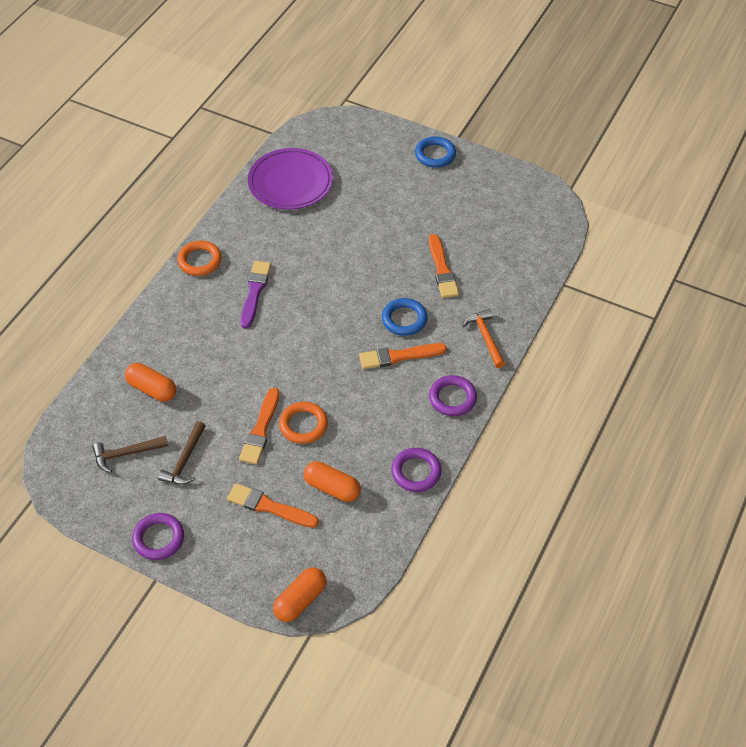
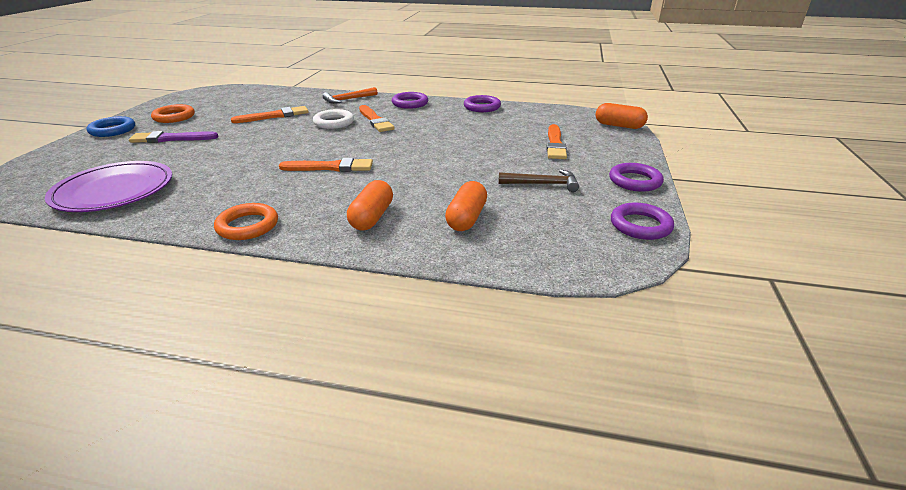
camera: 105 degrees left, 20 degrees down
brown hammer [92,436,168,473] -> none
orange brush [239,388,279,464] -> orange brush moved to [279,158,373,172]
purple brush [241,261,271,328] -> purple brush moved to [129,131,219,143]
orange ring [279,402,328,444] -> orange ring moved to [151,104,195,123]
orange capsule [304,461,361,502] -> orange capsule moved to [347,180,393,230]
blue ring [382,298,427,336] -> white ring [313,109,354,129]
none -> purple ring [611,202,674,240]

